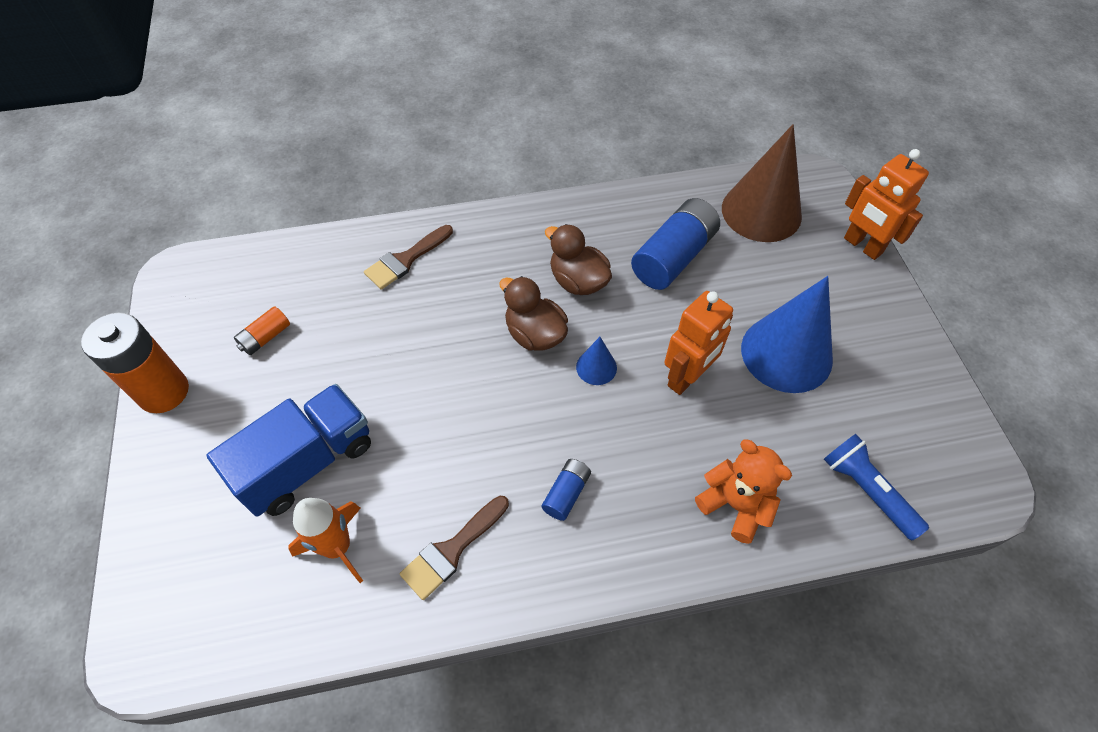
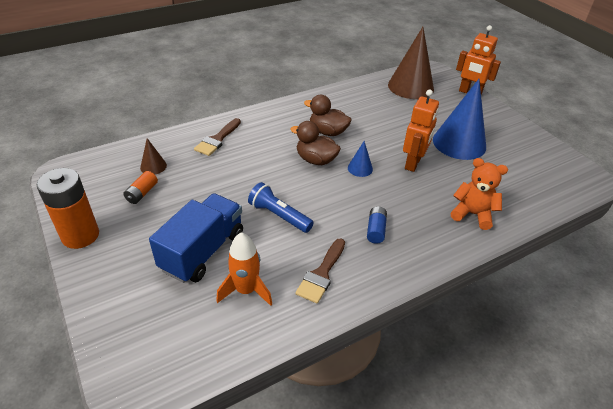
camera: 20 degrees left, 15 degrees down
blue battery [631,198,720,290] -> none
blue flashlight [824,434,929,540] -> blue flashlight moved to [248,182,314,233]
none -> brown cone [140,138,167,175]

